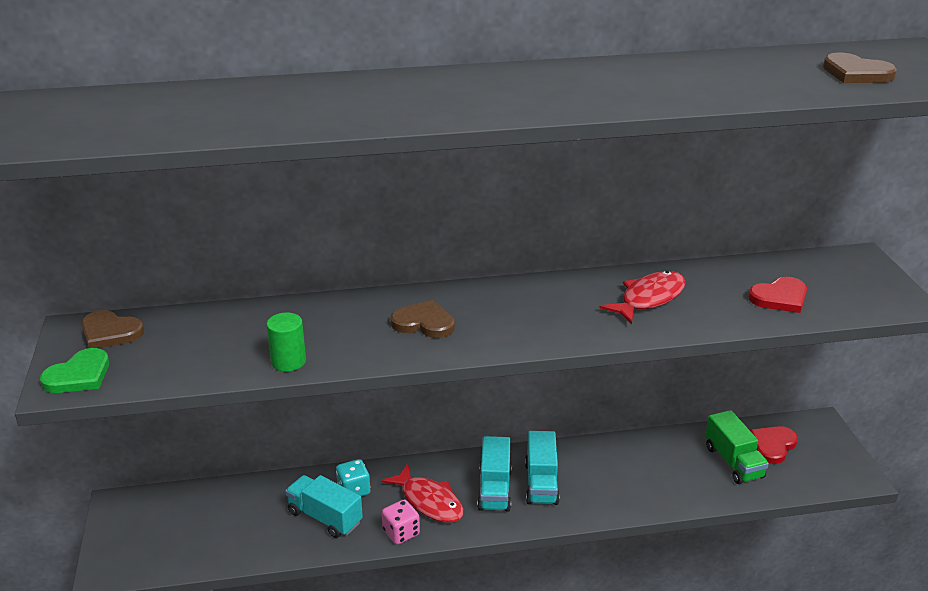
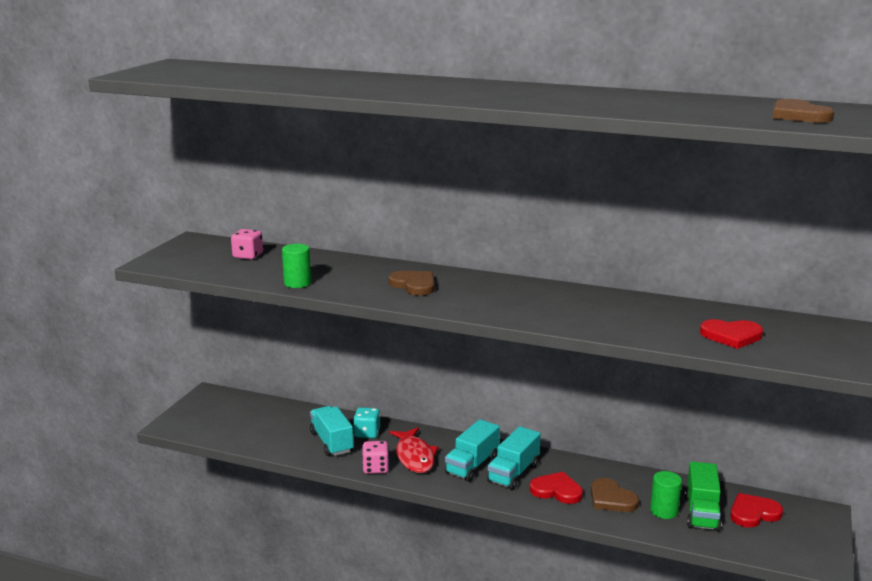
camera: 30 degrees right, 10 degrees down
green heart [40,348,109,393] -> none
brown heart [81,310,144,348] -> brown heart moved to [591,478,639,512]
red fish [600,271,686,324] -> none
none -> pink dice [231,229,263,259]
none -> red heart [530,472,583,504]
none -> green cylinder [650,471,682,519]

